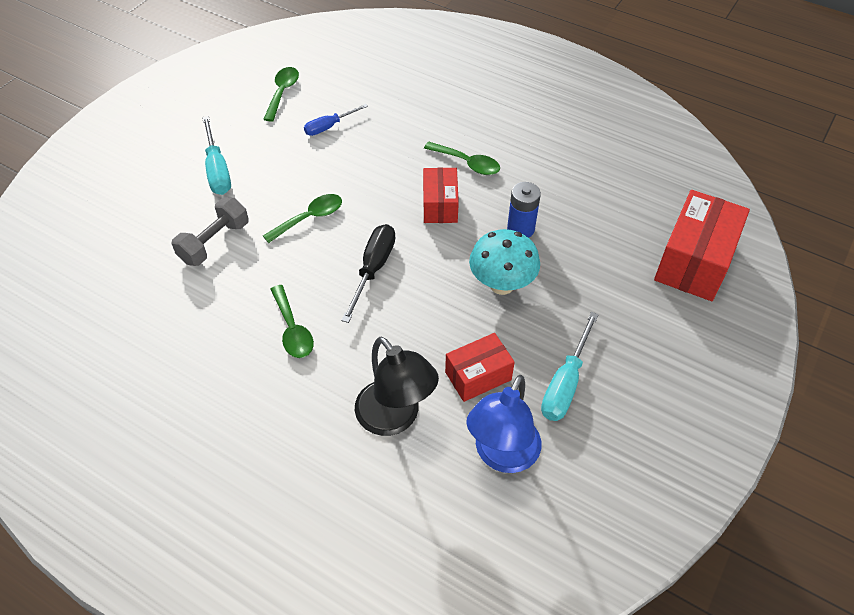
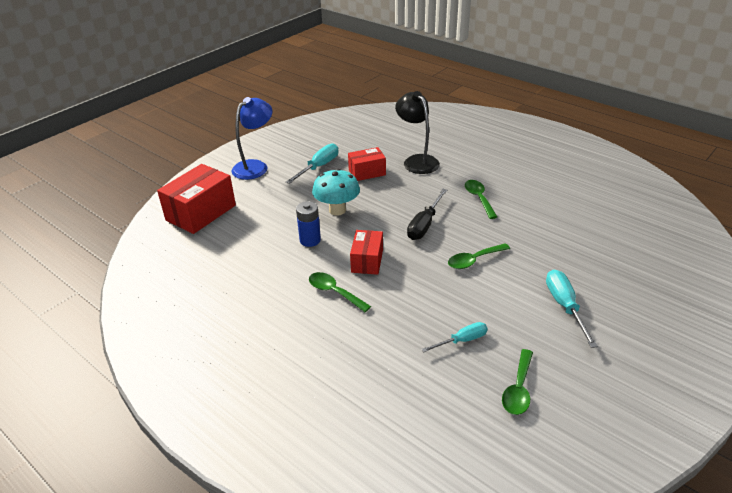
camera: 170 degrees left, 15 degrees down
grey dumbbell [172,197,249,266] -> none
blue screwdriver [304,104,368,136] -> turquoise screwdriver [422,322,488,352]
blue lamp [466,375,541,473] -> blue lamp moved to [231,97,272,180]

